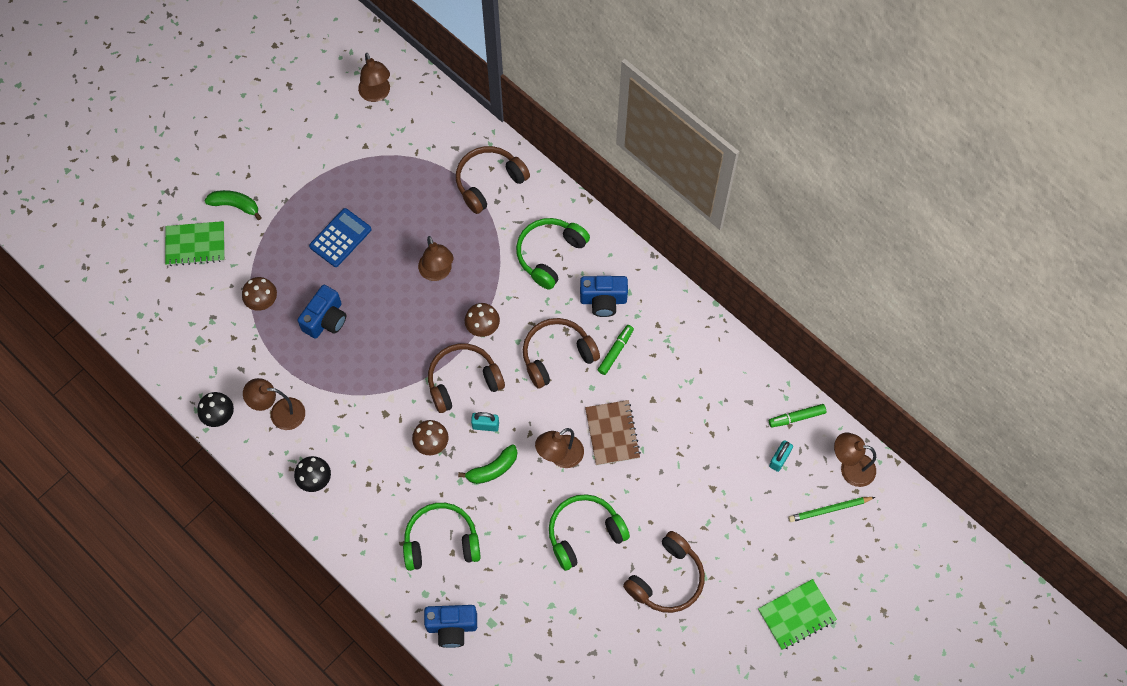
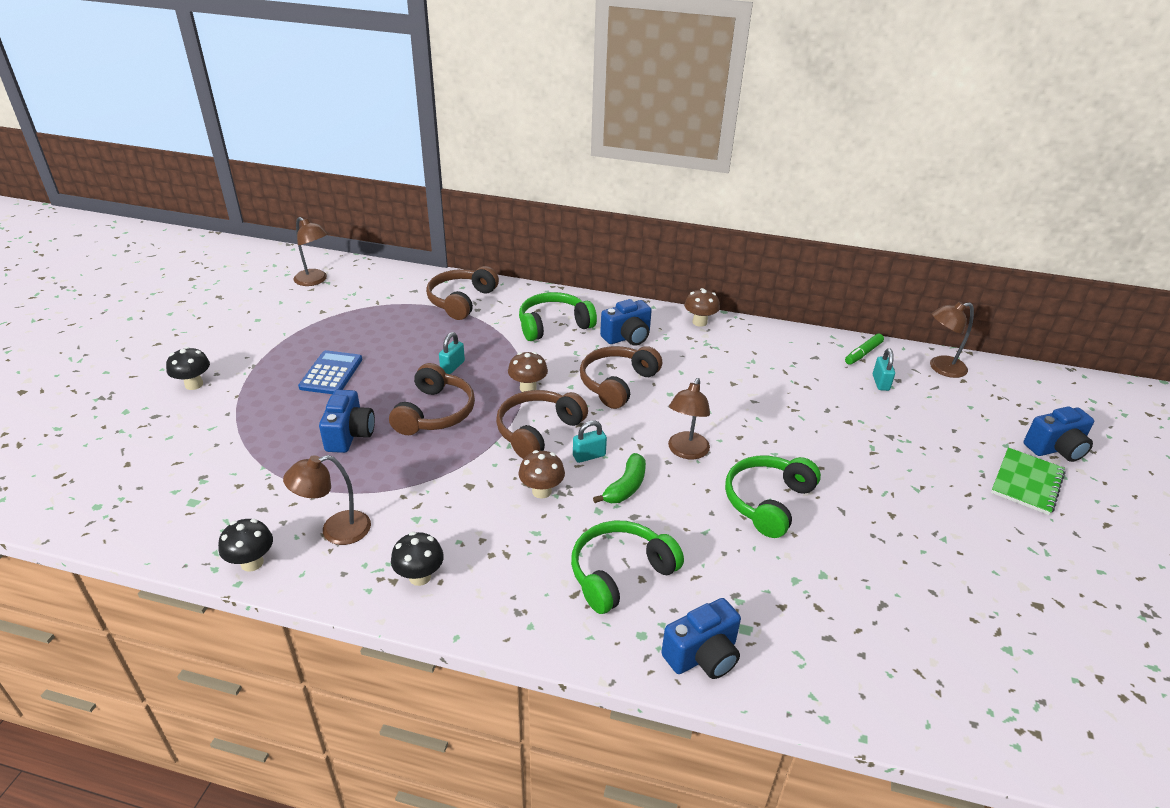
camera: 30 degrees left, 30 degrees down
green notebook [165,221,225,266] -> none
green banana [205,190,262,220] -> black mushroom [166,347,210,390]
brown mushroom [242,277,277,311] -> brown mushroom moved to [684,288,720,327]
brown lamp [418,236,454,281] -> turquoise padlock [439,332,465,374]
green headphones [516,218,590,290] -> green headphones turned 60 degrees clockwise [519,292,597,341]
brown notebook [585,400,641,466] -> none
green marker [598,325,634,375] -> none
brown headphones [623,531,705,613] -> brown headphones moved to [389,363,475,435]
green pencil [788,497,875,522] -> none
none -> blue camera [1024,406,1094,462]

